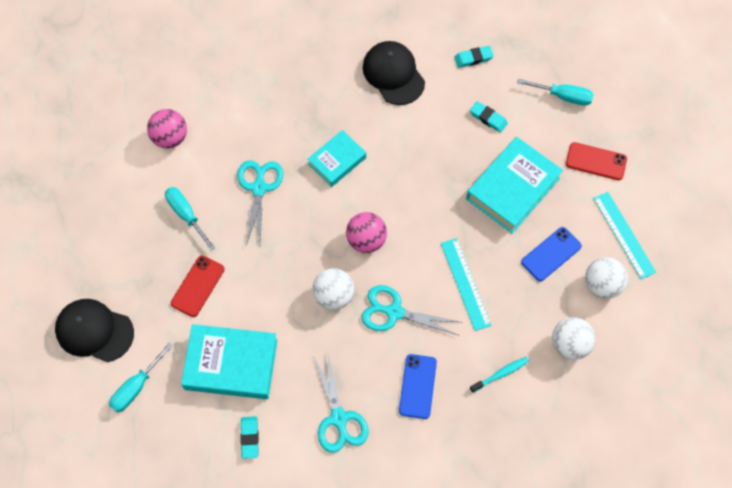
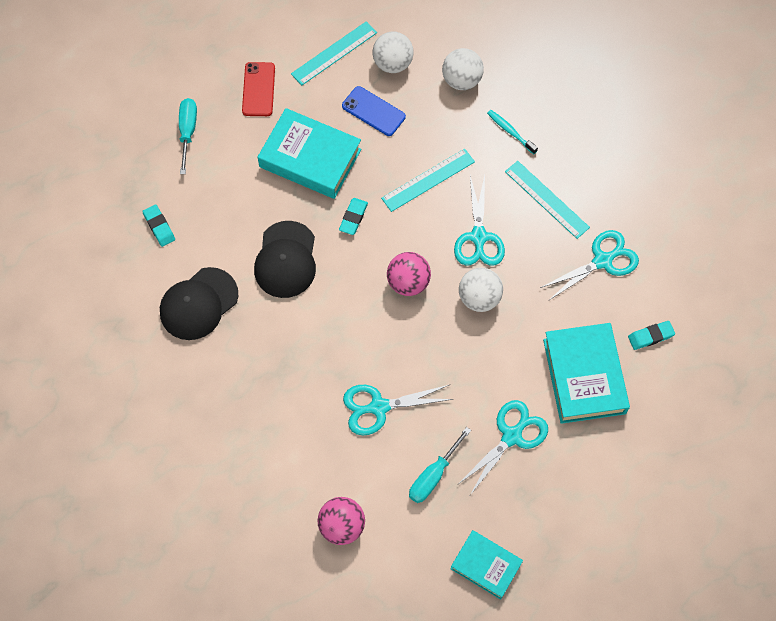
camera: 105 degrees left, 0 degrees up
black cap [55,299,134,362] -> black cap moved to [254,221,316,298]
turquoise screwdriver [109,343,173,412] -> none
red phone [171,255,224,317] -> turquoise scissors [457,400,548,495]
turquoise book [307,130,366,187] -> turquoise book moved to [450,530,523,600]
blue phone [399,354,437,419] -> turquoise ruler [505,161,590,239]
turquoise eraser [470,101,508,133] -> turquoise eraser moved to [339,198,368,235]

